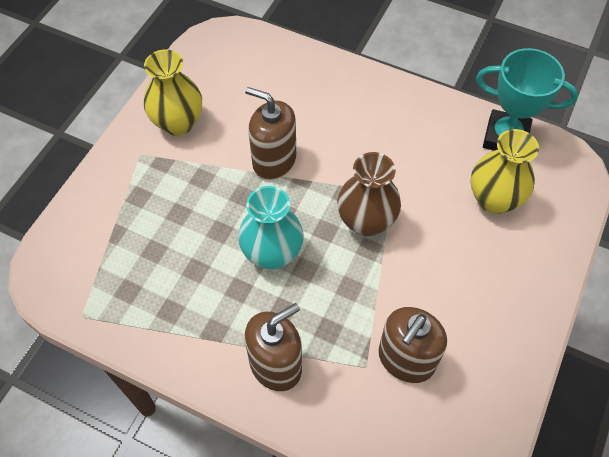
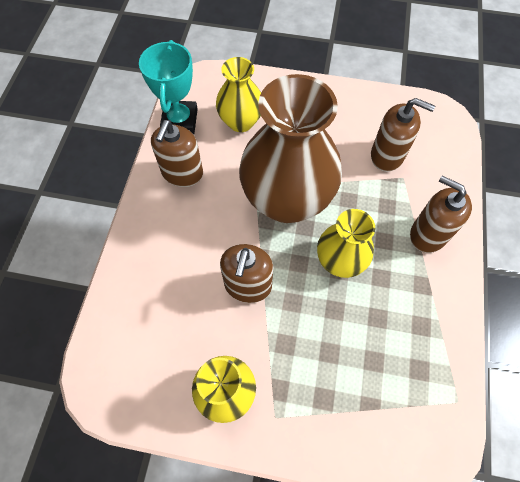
camera: 105 degrees left, 5 degrees up
turquoise vase [238,186,304,269] -> yellow vase [317,209,375,278]
brown vase [337,152,401,236] -> brown vase [239,74,342,223], size x1.84
none -> brown soap dispenser [151,120,203,187]

